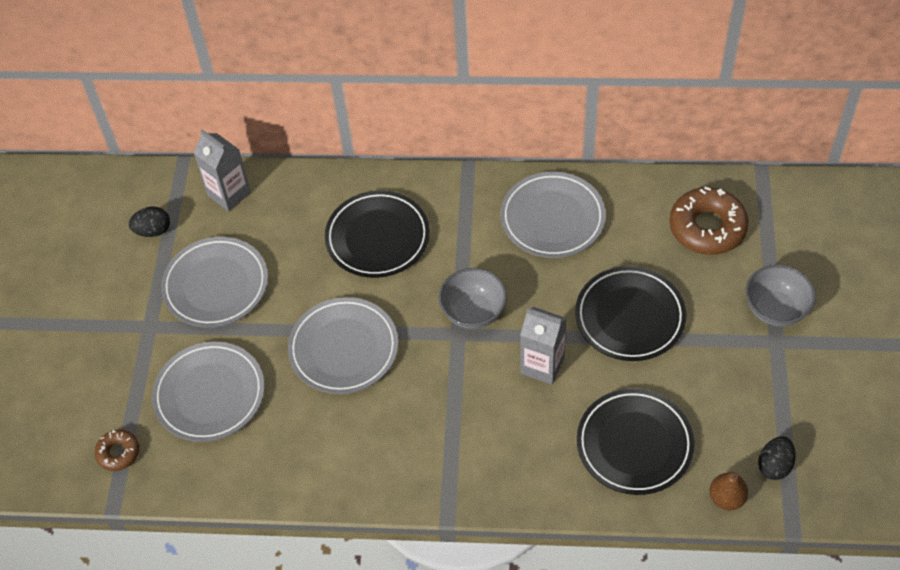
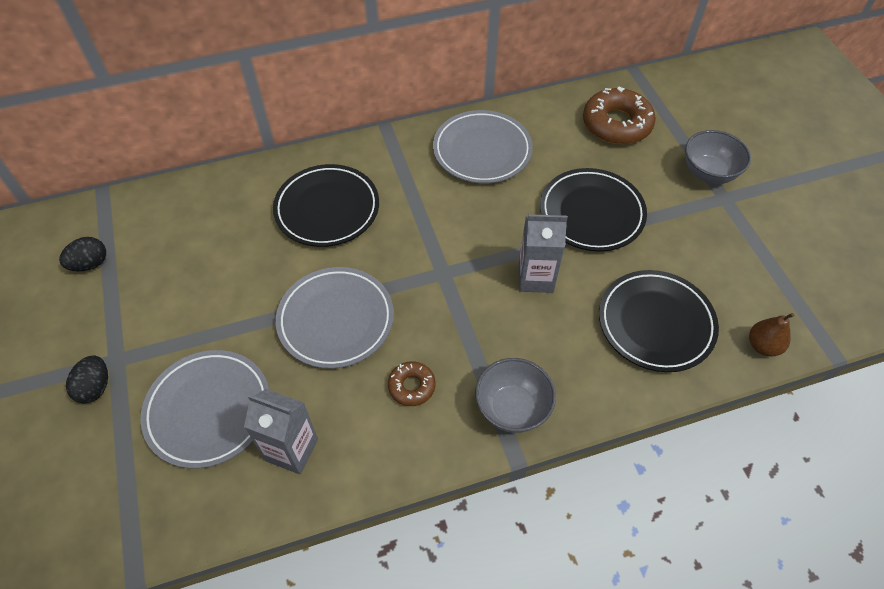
camera: 25 degrees left, 0 degrees up
brown donut [95,429,139,471] -> brown donut moved to [388,361,435,406]
grey plate [161,237,268,327] -> none
grey carton [194,130,251,212] -> grey carton moved to [244,389,318,474]
grey bowl [439,268,507,329] -> grey bowl moved to [475,358,556,433]
black egg [758,436,796,480] -> black egg moved to [66,355,108,403]

